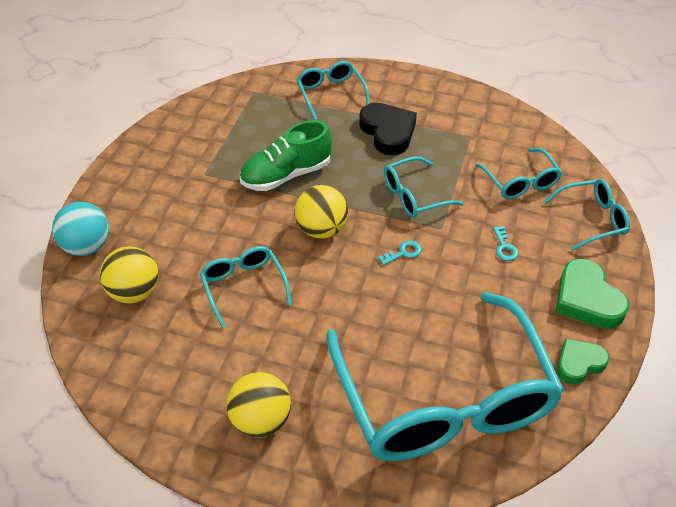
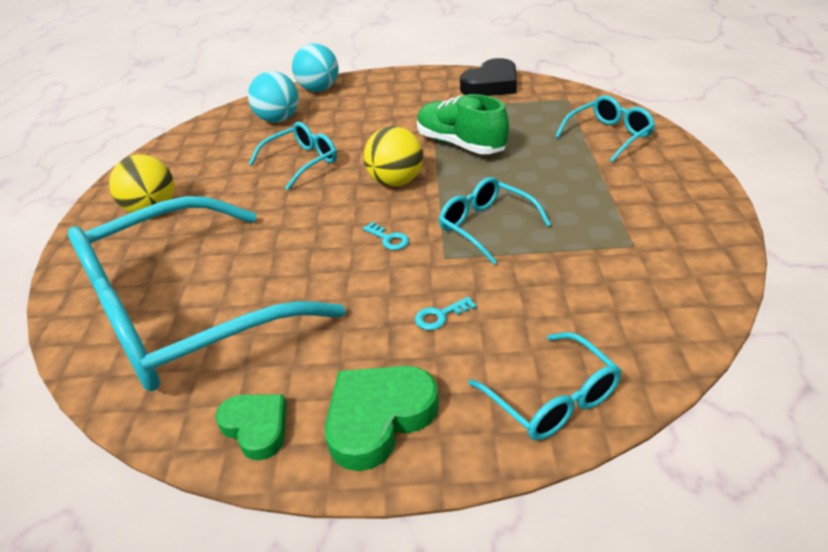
camera: 75 degrees right, 10 degrees down
yellow ball [100,246,159,303] -> turquoise ball [248,71,299,123]
black heart [359,103,417,155] -> black heart moved to [460,58,517,96]
turquoise glasses [475,148,562,199] -> none

